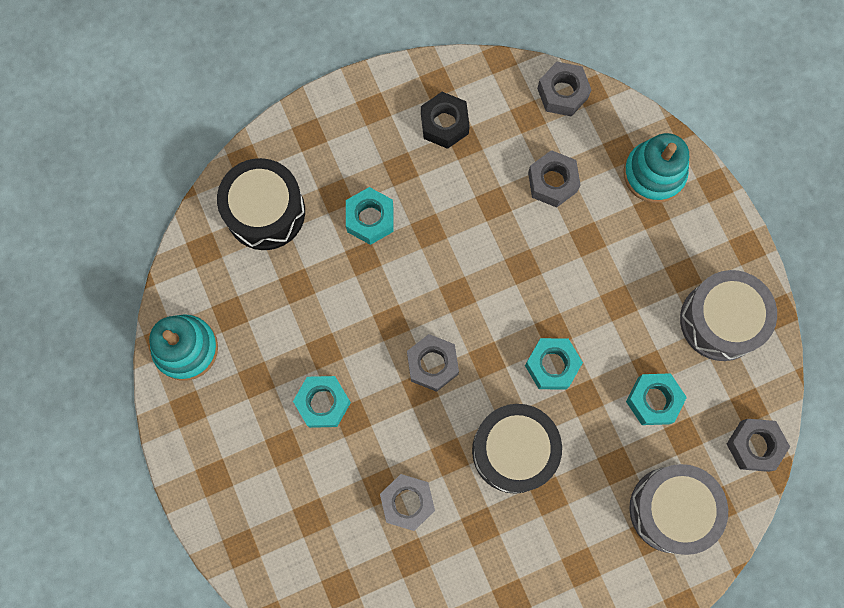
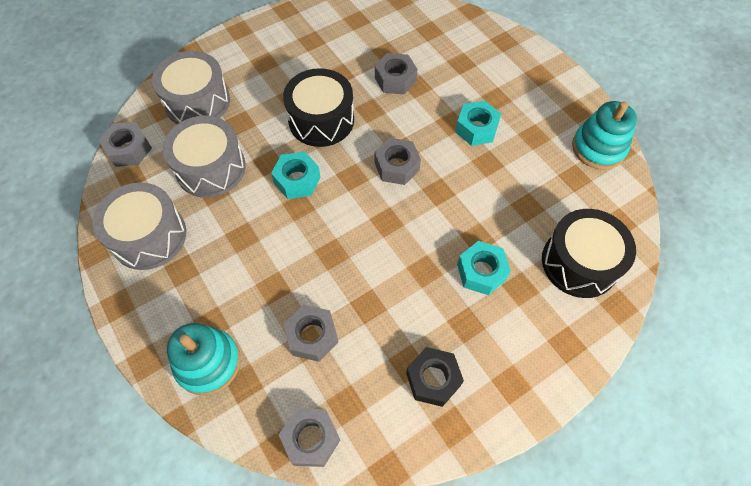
camera: 170 degrees right, 15 degrees down
turquoise nut [626,373,687,425] -> grey drum [163,116,246,198]

